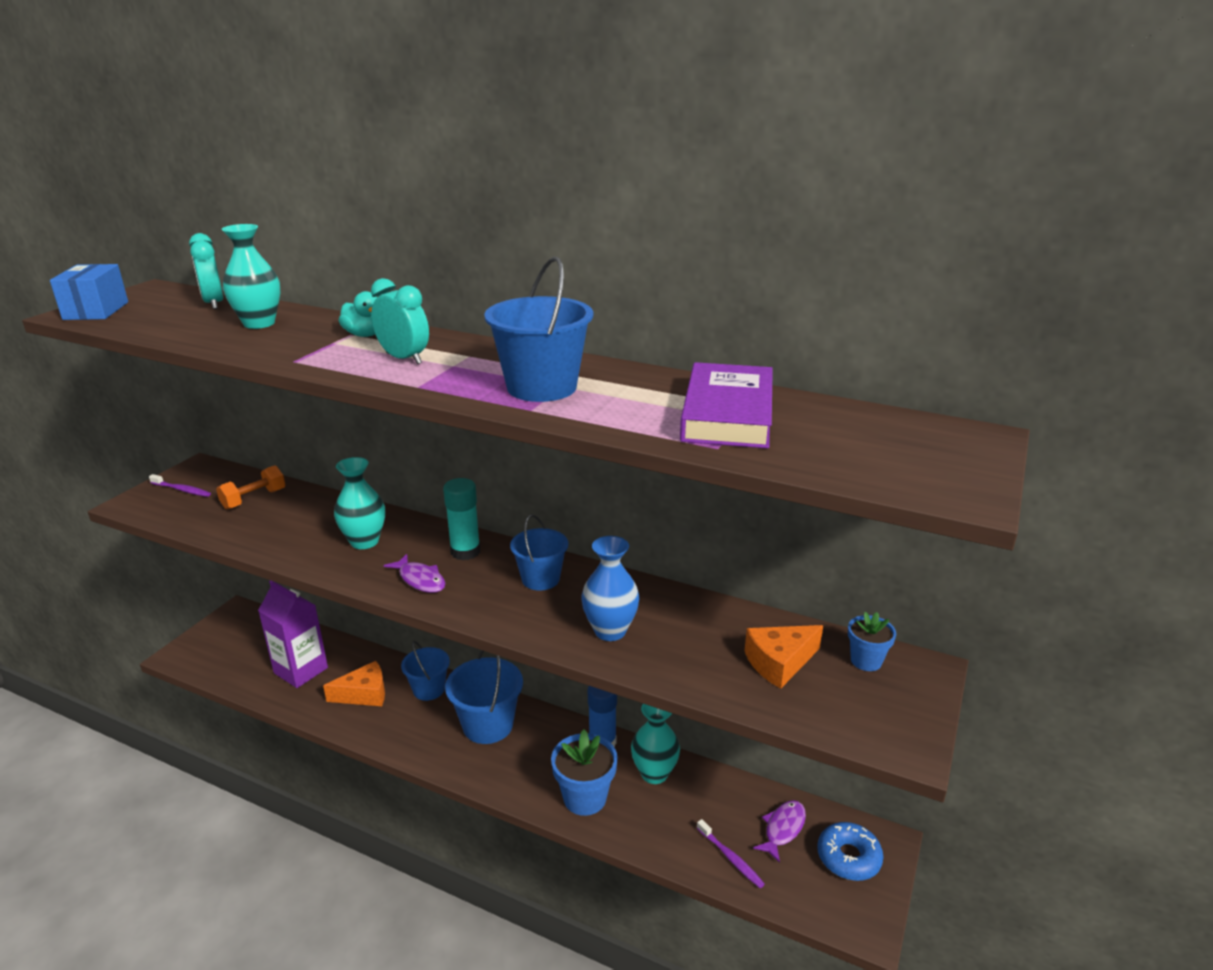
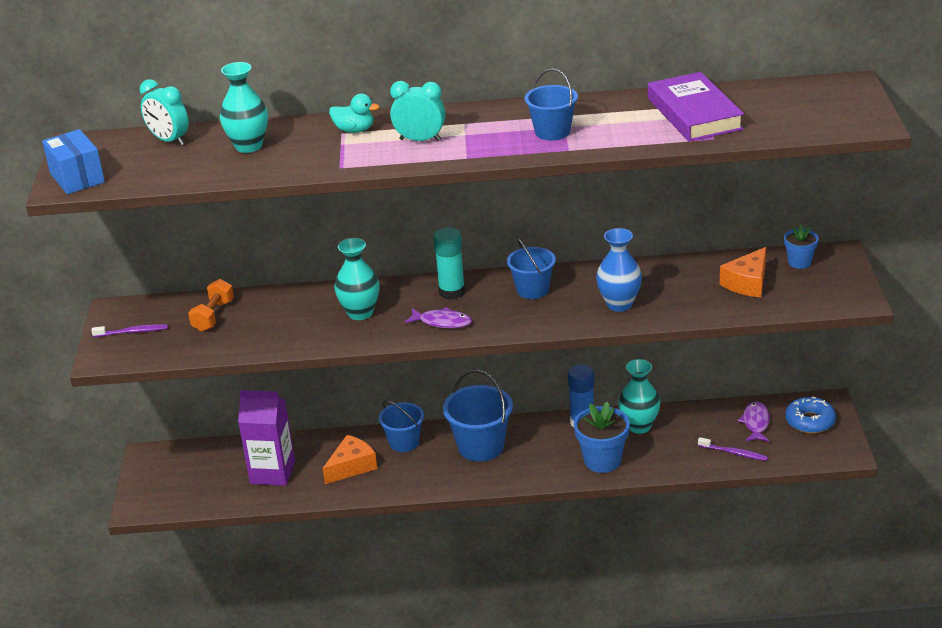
camera: 25 degrees left, 5 degrees up
blue bucket [484,256,593,402] -> blue bucket [525,69,578,140], size x0.66

